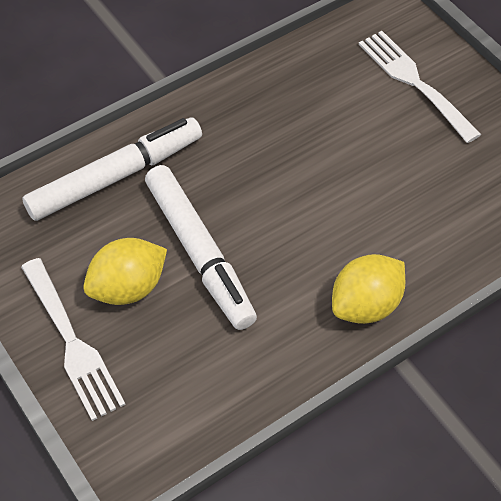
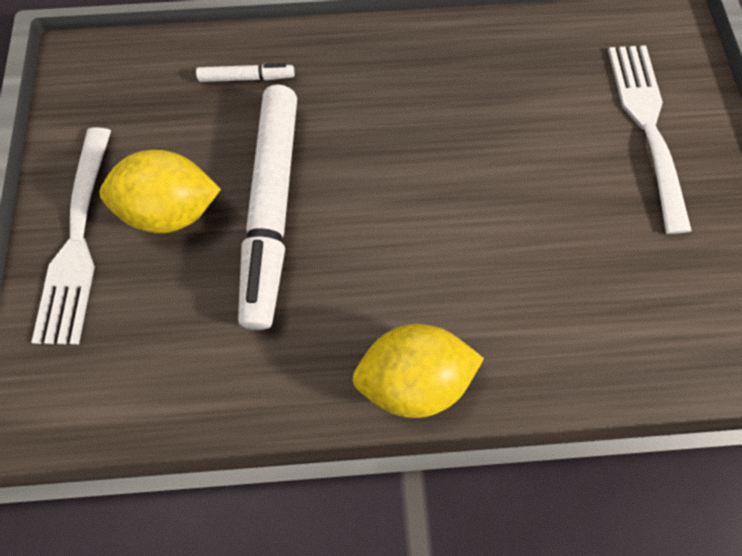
camera: 30 degrees right, 15 degrees up
white marker [22,117,202,221] -> white marker [196,63,295,82], size x0.42

